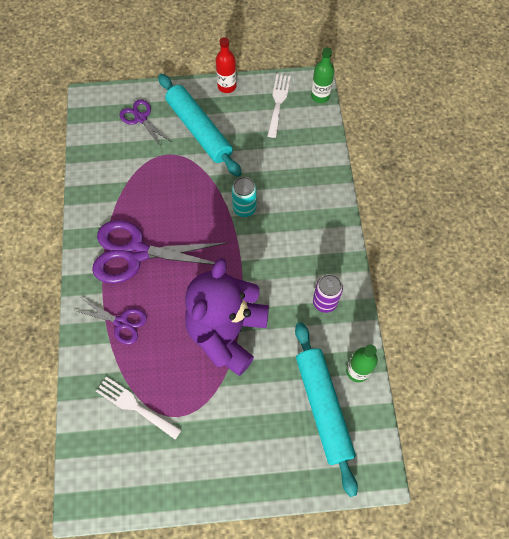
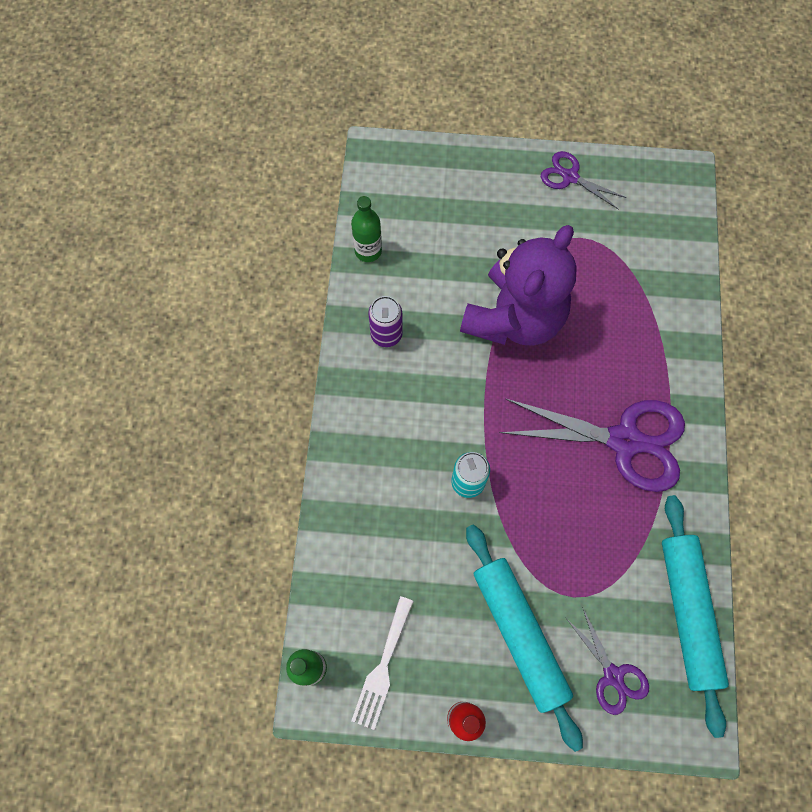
camera: 170 degrees left, 5 degrees up
purple scissors [74,298,147,345] -> purple scissors moved to [541,151,627,210]
white fork [96,377,181,440] -> none
turquoise rolling pin [295,322,358,497] -> turquoise rolling pin moved to [662,495,729,738]

